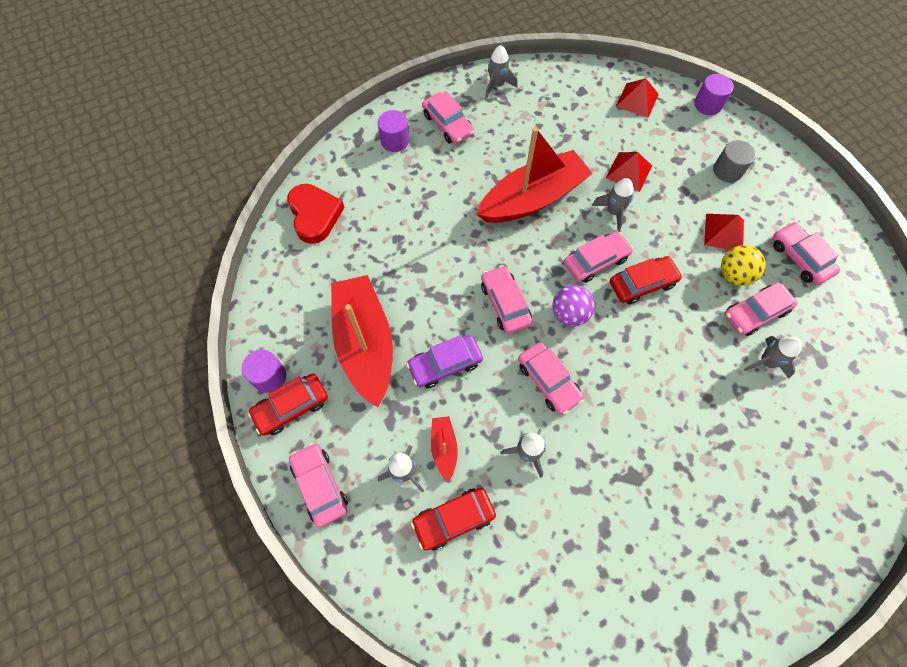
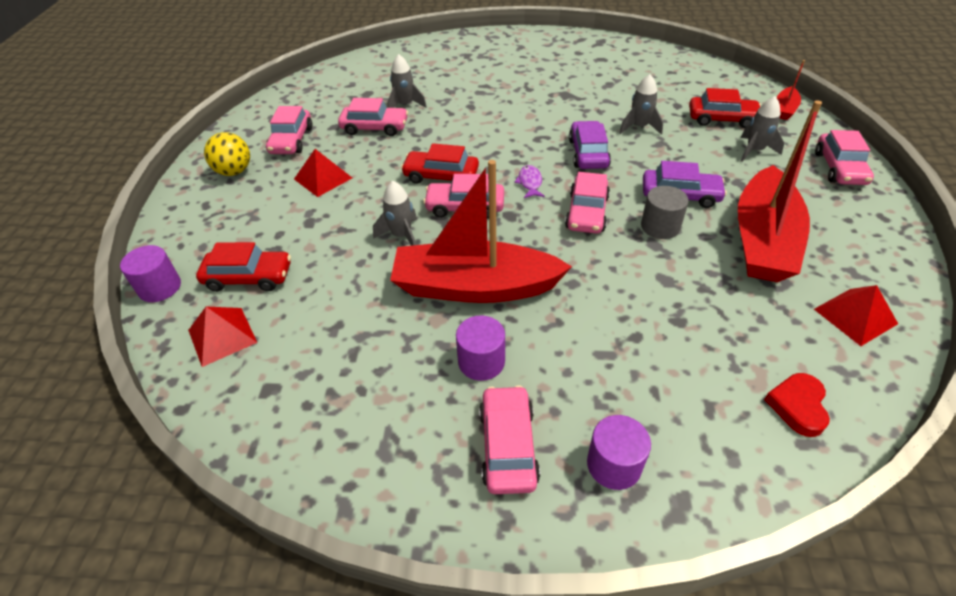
camera: 145 degrees left, 20 degrees down
purple cylinder [242,350,286,393] -> purple cylinder moved to [456,316,505,381]
red car [248,374,328,436] -> red car moved to [196,242,291,292]
red heart [287,184,345,244] -> red heart [764,373,830,437], size x0.63
red boat [431,416,458,481] -> red boat moved to [777,60,805,120]
grey rocket [485,45,518,99] -> none
pink car [518,342,584,414] -> purple car [569,121,611,169]
purple ball [552,285,595,327] -> purple fish [514,165,545,198]
red pyramid [606,152,652,192] -> red pyramid moved to [814,285,898,346]
grey cylinder [713,140,756,183] -> grey cylinder moved to [641,186,689,239]
yellow ball [721,245,766,286] -> yellow ball moved to [204,132,250,176]

